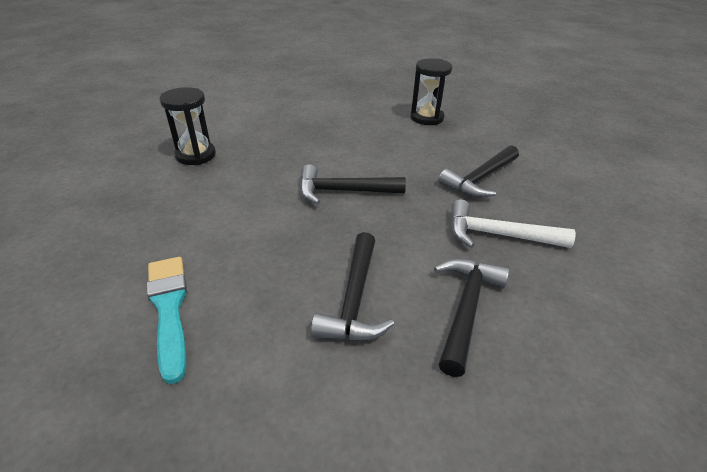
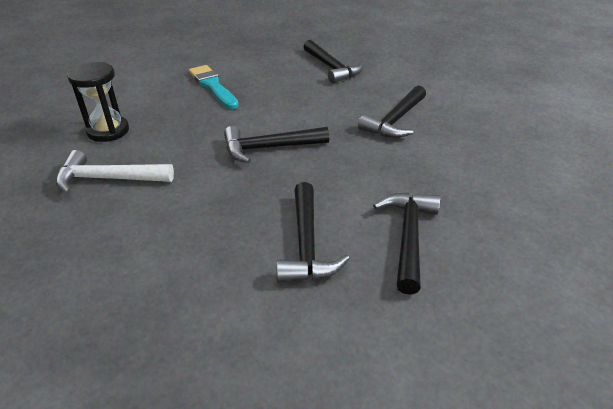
camera: 10 degrees left, 0 degrees up
turquoise brush [147,257,187,384] -> turquoise brush moved to [189,65,239,109]
black hourglass [410,58,452,125] -> black hammer [304,40,363,84]
white hammer [451,199,576,248] -> white hammer moved to [56,150,174,194]

